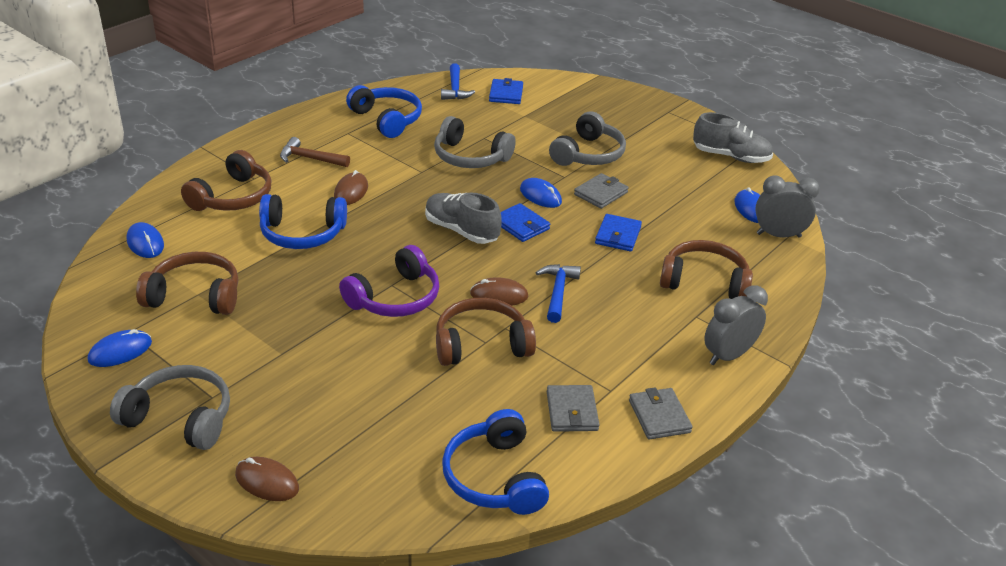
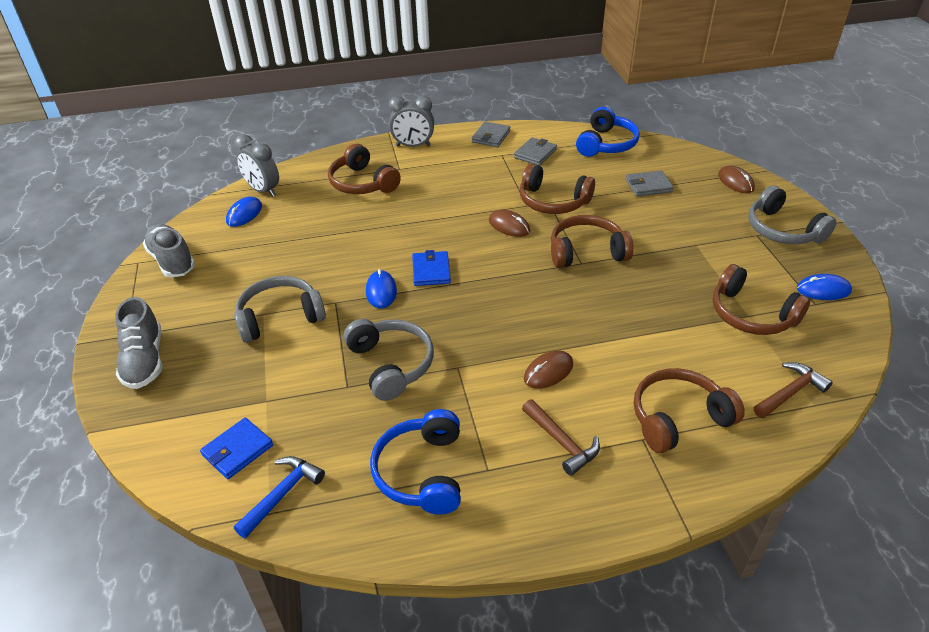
camera: 140 degrees left, 5 degrees up
blue mouse [127,222,164,258] -> brown hammer [754,362,833,418]
blue headphones [259,194,347,249] -> none
purple headphones [339,245,439,317] -> brown headphones [551,215,634,268]
grey shoe [425,192,502,244] -> grey shoe moved to [115,297,162,389]
blue hammer [536,264,581,323] -> none
grey wallet [574,173,629,209] -> grey wallet moved to [626,170,674,196]
blue wallet [595,214,642,252] -> none

